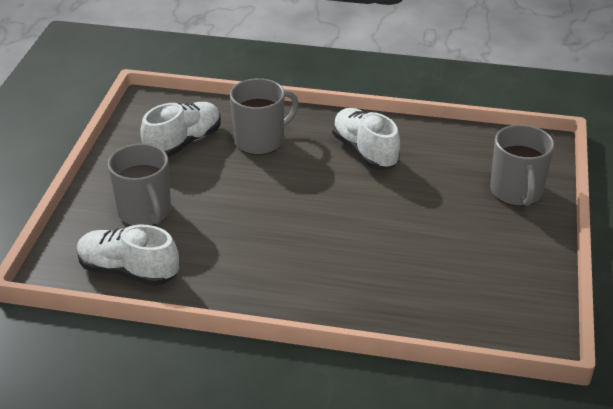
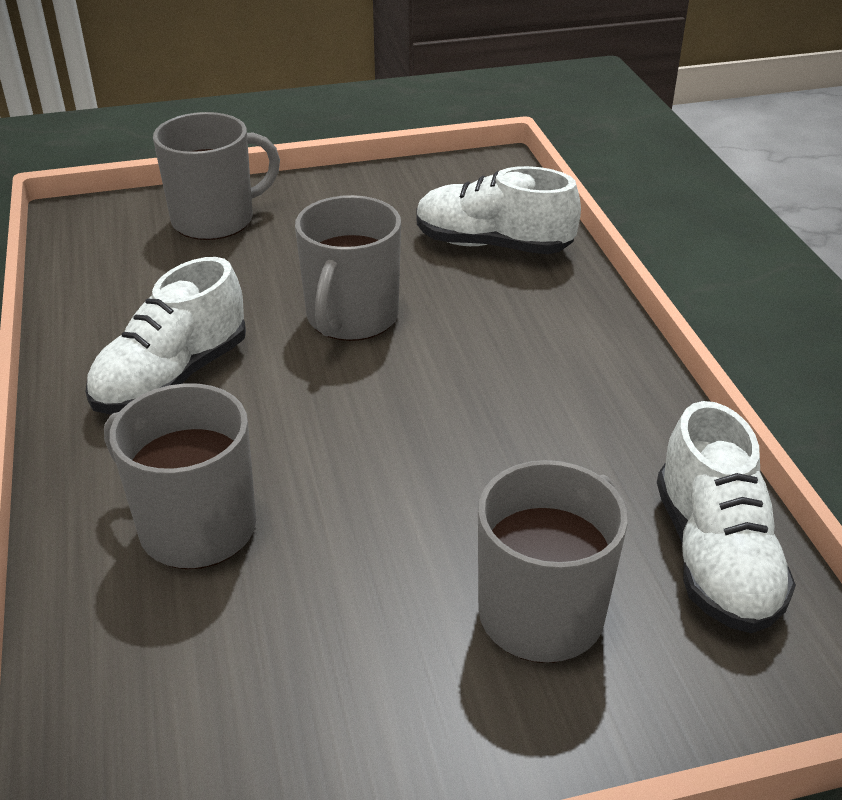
camera: 115 degrees left, 0 degrees up
white shoe [140,102,221,157] -> white shoe moved to [416,166,581,254]
none -> grey mug [295,195,401,341]

